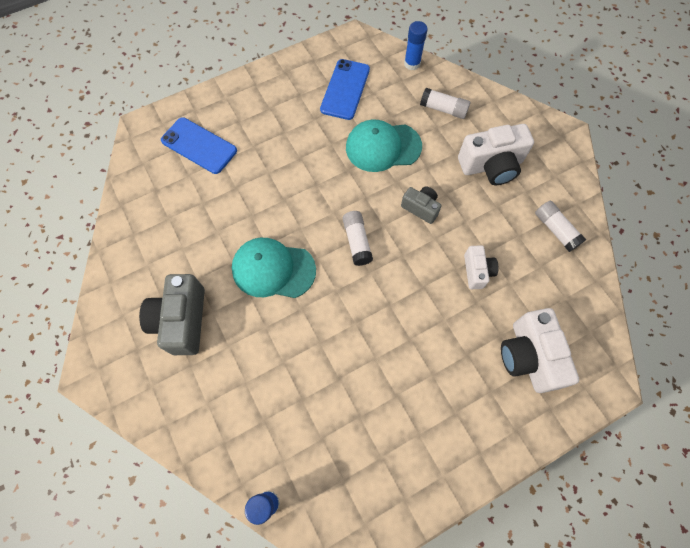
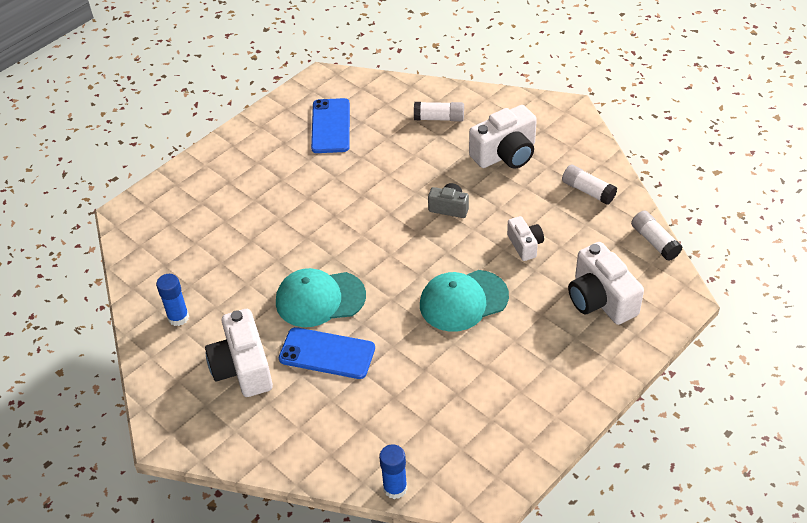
camera: 15 degrees left, 20 degrees down
grey camera [139,274,205,355] -> white camera [205,309,273,397]
blue phone [161,117,237,174] -> blue phone moved to [279,327,375,379]
white glue stick [343,211,373,266] -> white glue stick moved to [631,211,682,261]
turquoise cap [346,120,422,172] -> turquoise cap moved to [420,270,509,332]
blue glue stick [404,21,427,70] -> blue glue stick moved to [156,274,189,326]

